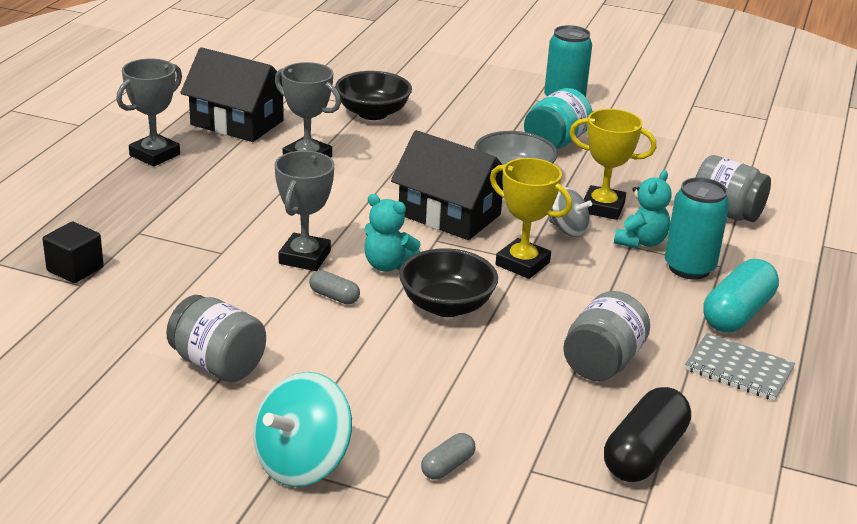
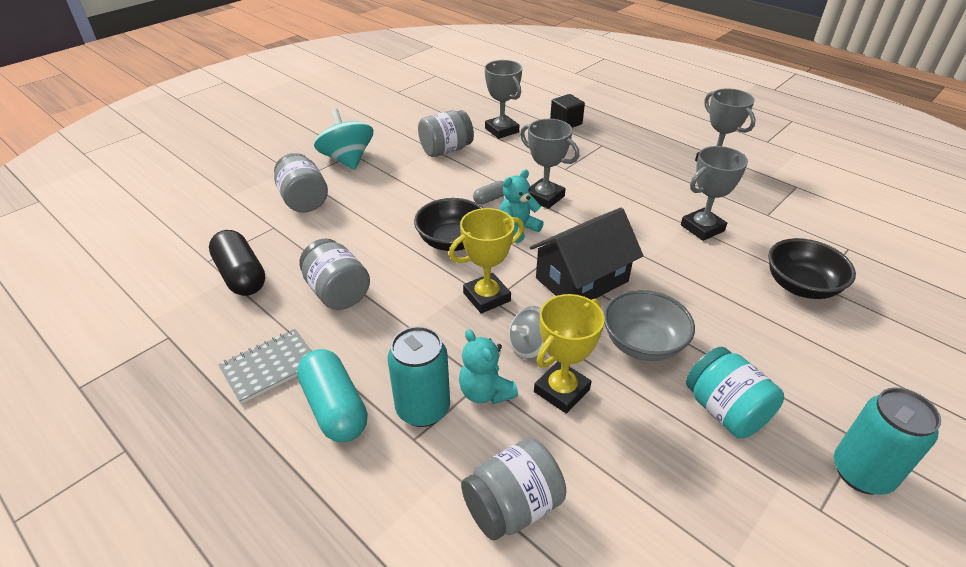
camera: 115 degrees right, 10 degrees up
black house [180,47,284,142] -> none
grey capsule [421,433,476,480] -> grey jar [274,153,328,213]
none -> grey trophy [485,60,522,139]

